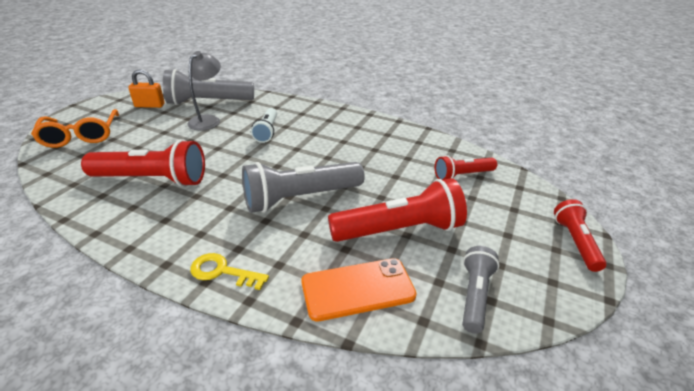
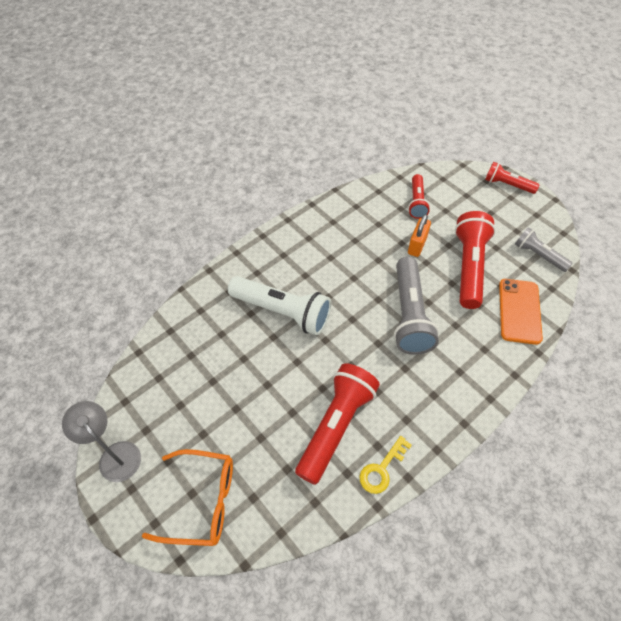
camera: 65 degrees left, 20 degrees up
orange padlock [128,69,165,108] -> orange padlock moved to [408,214,431,257]
grey flashlight [163,69,254,105] -> none
grey lamp [187,51,221,130] -> grey lamp moved to [62,401,141,482]
yellow key [190,253,269,290] -> yellow key moved to [359,436,412,494]
white flashlight [251,108,277,143] -> white flashlight [228,276,331,335], size x1.73

